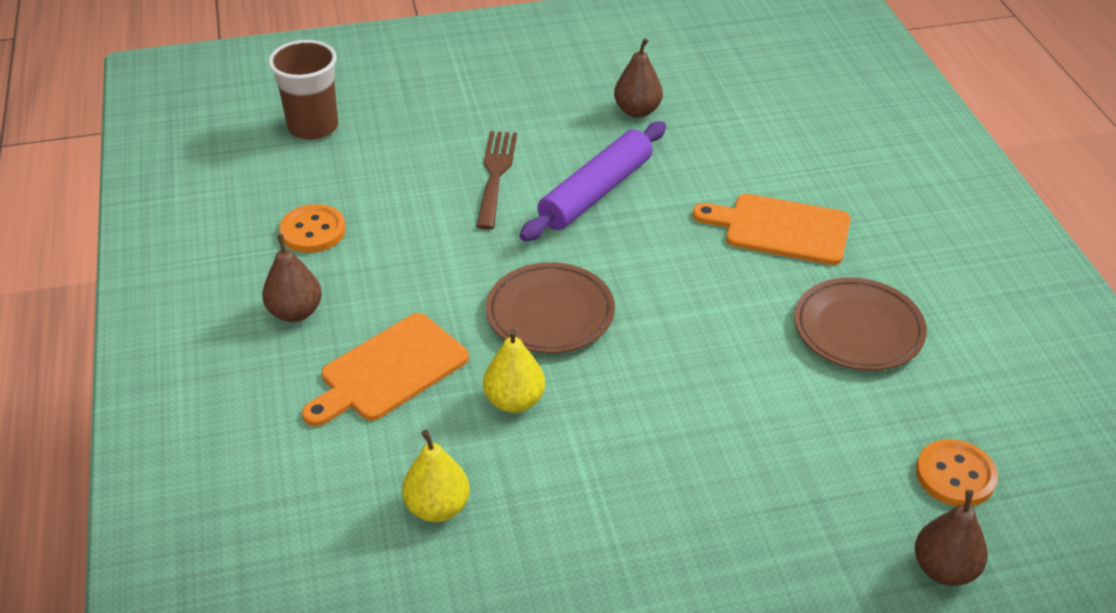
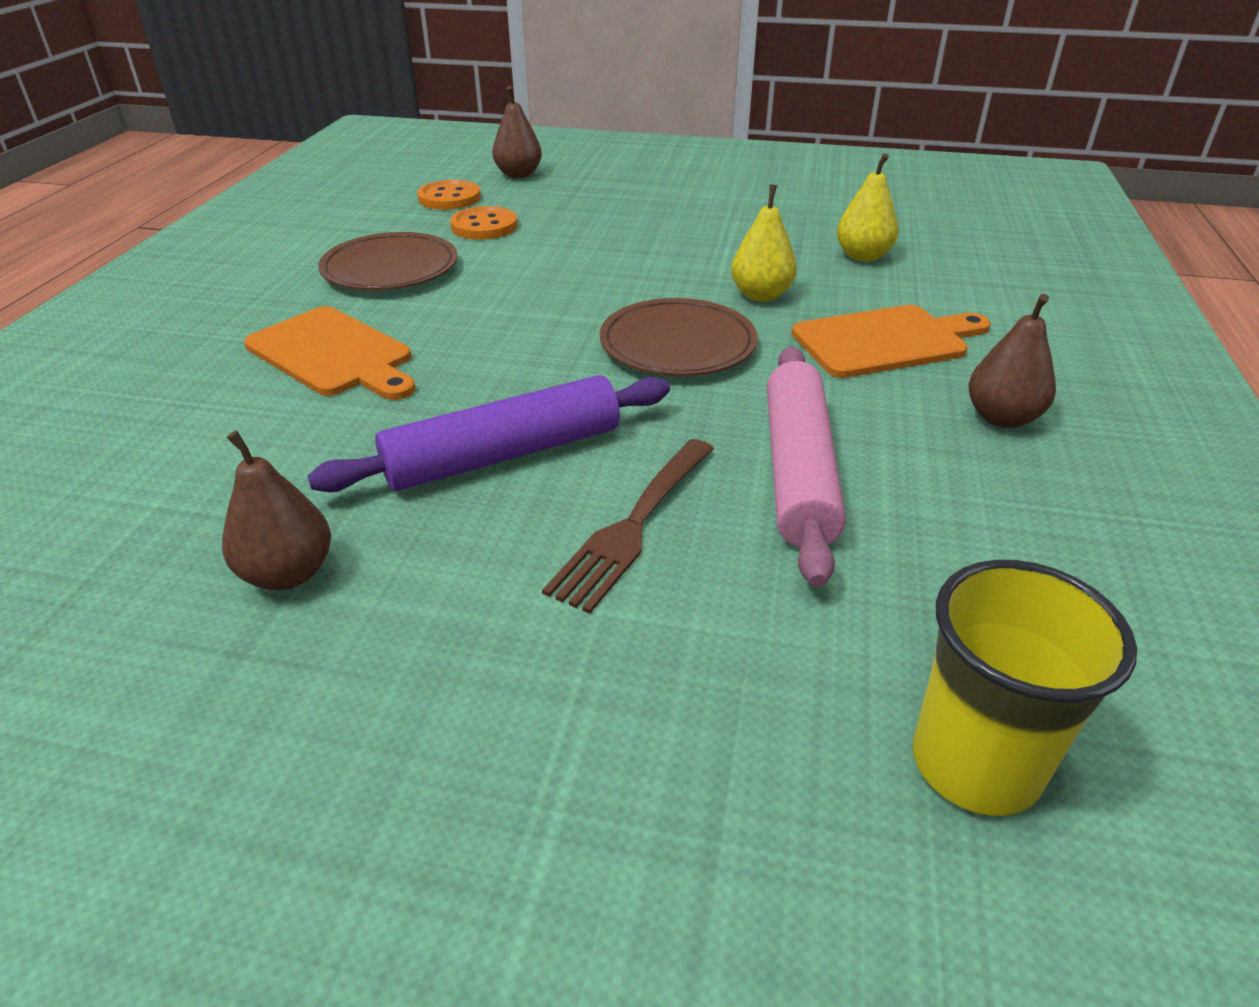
camera: 155 degrees left, 5 degrees down
brown cup [268,40,338,140] -> yellow cup [913,560,1137,816]
orange button [279,204,346,253] -> orange button moved to [450,206,518,240]
none -> pink rolling pin [767,347,846,587]

